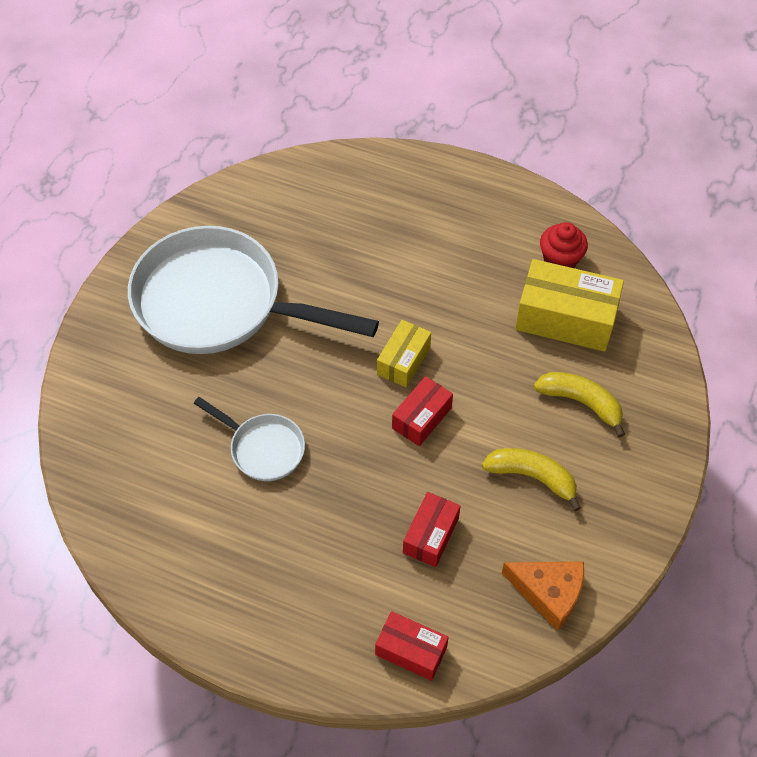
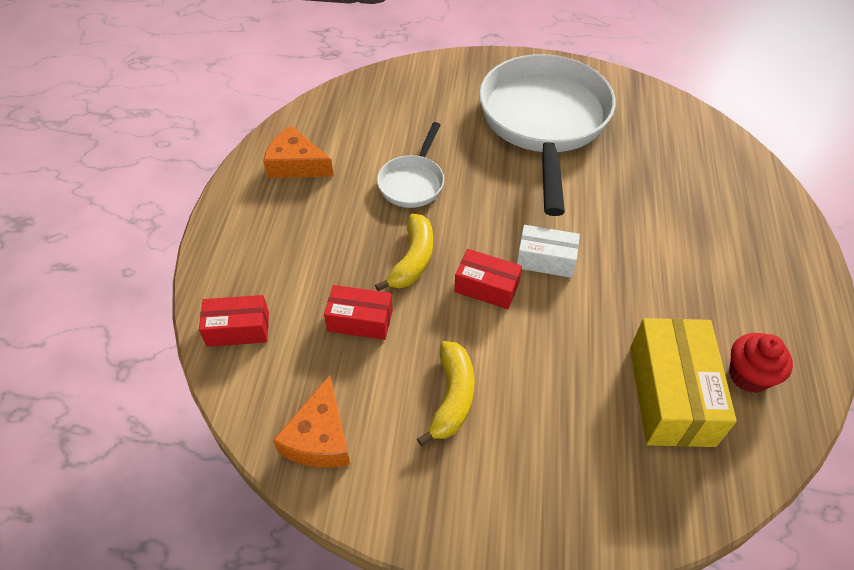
camera: 75 degrees right, 5 degrees down
red box [375,611,449,681] -> red box turned 75 degrees clockwise [199,295,269,347]
yellow box [377,320,431,387] -> white box [517,225,580,278]
yellow banana [534,372,625,437] -> yellow banana moved to [375,214,433,291]
none -> orange cheese [263,125,334,178]

